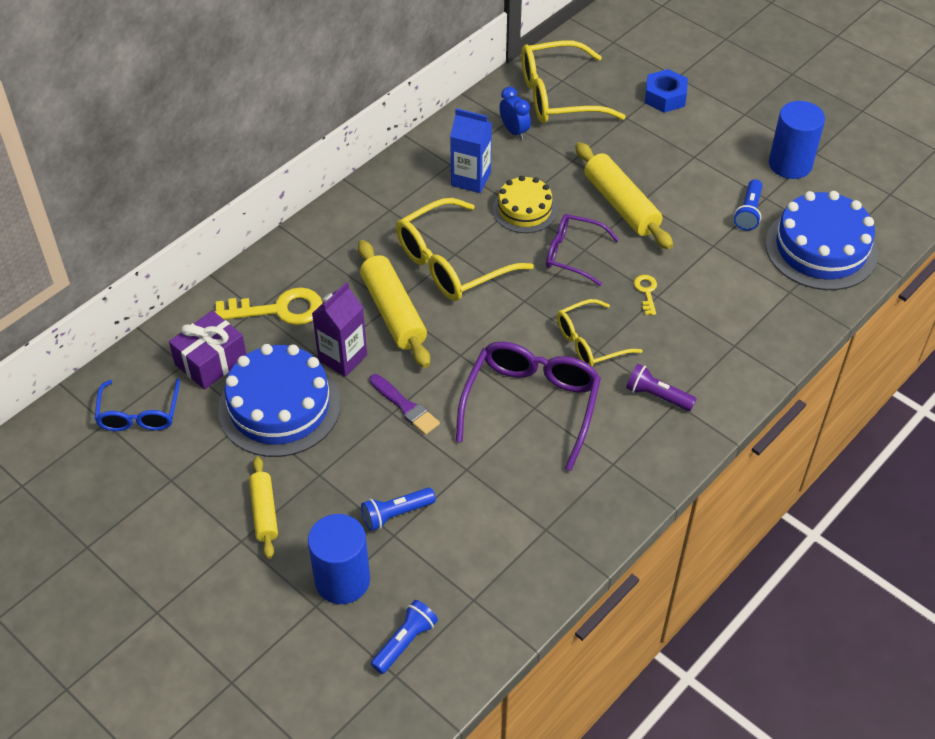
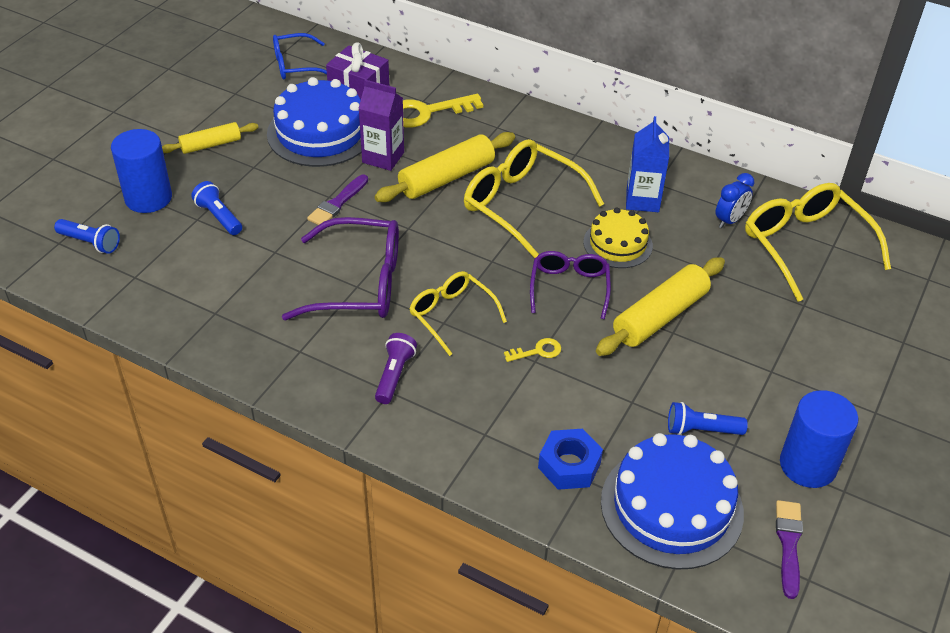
camera: 75 degrees right, 5 degrees down
yellow key [214,287,322,325] -> yellow key turned 90 degrees clockwise [403,94,483,127]
blue nut [645,69,688,113] -> blue nut moved to [538,429,603,490]
none -> purple brush [776,500,803,599]

